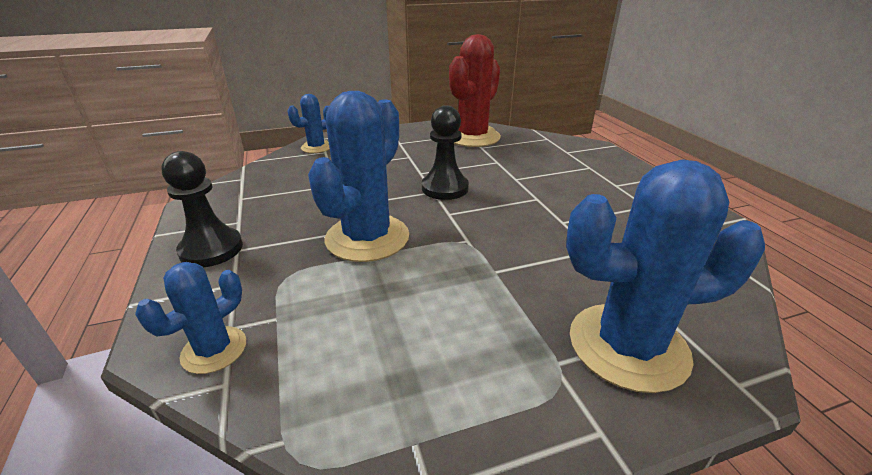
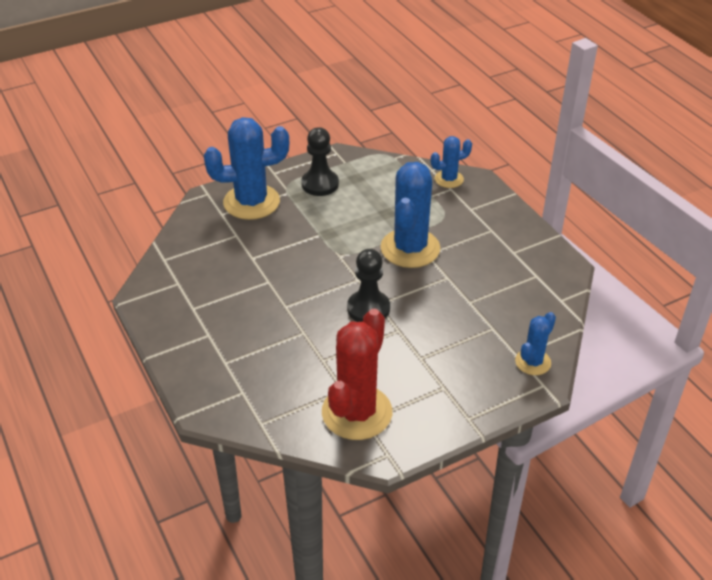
camera: 170 degrees right, 10 degrees up
blue cactus [135,262,246,374] -> blue cactus turned 45 degrees clockwise [431,136,472,188]
black pawn [161,151,243,267] -> black pawn moved to [301,127,339,196]

